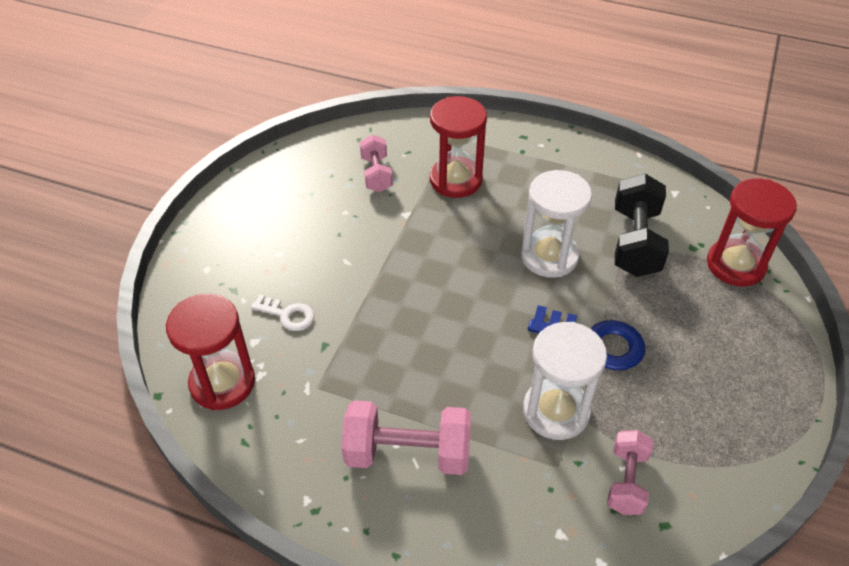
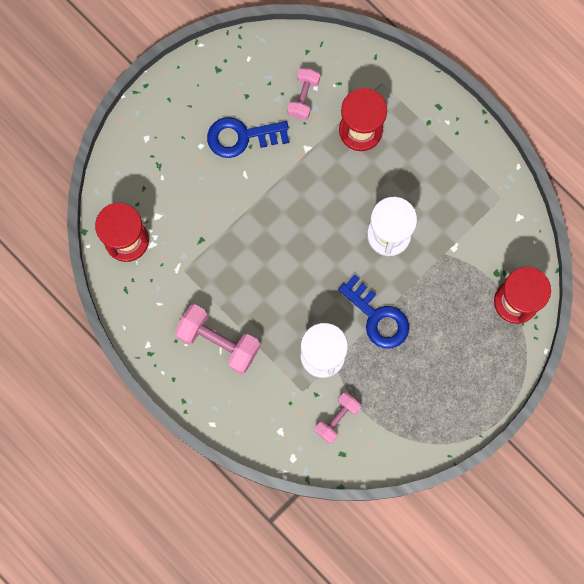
camera: 25 degrees right, 30 degrees up
white key [251,295,315,331] -> none
black dumbbell [615,173,669,277] -> none
none -> blue key [207,117,289,158]

